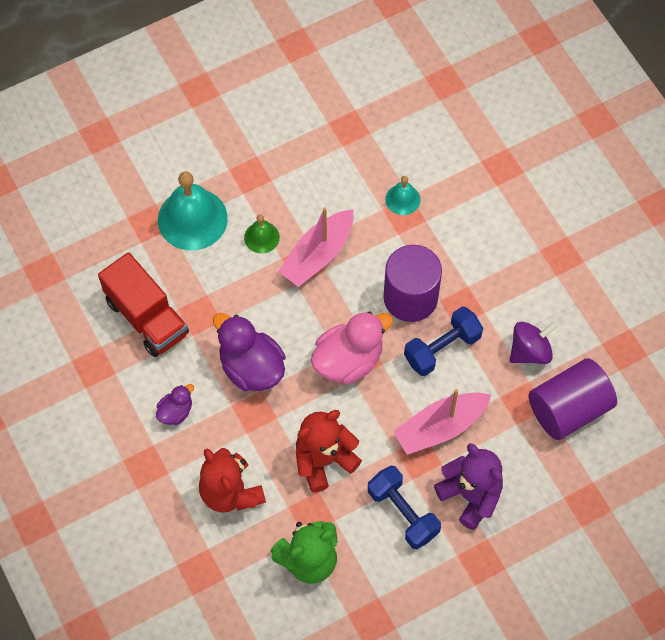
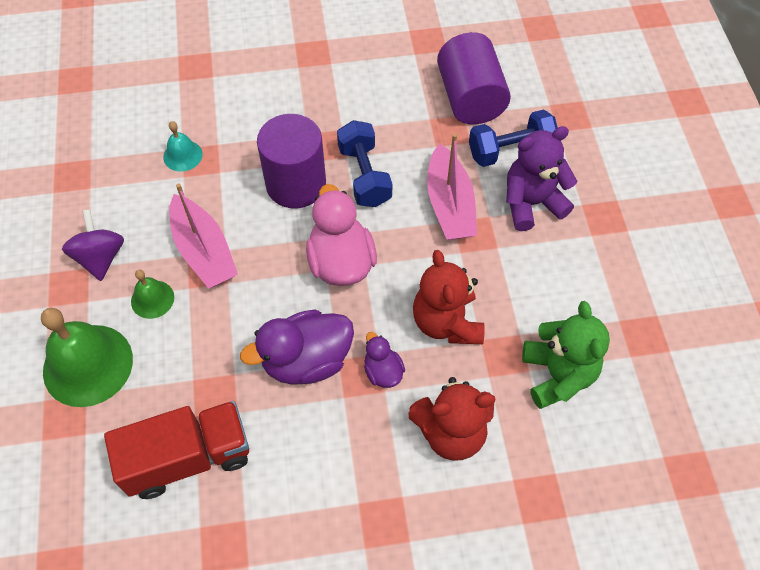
camera: 70 degrees left, 5 degrees down
purple duck [156,384,194,425] -> purple duck moved to [364,332,405,388]
turquoise bell [158,171,228,251] -> green bell [41,308,133,407]
blue dumbbell [368,466,441,549] -> blue dumbbell moved to [469,110,558,167]
purple spinning top [509,322,558,364] -> purple spinning top moved to [62,209,124,281]

